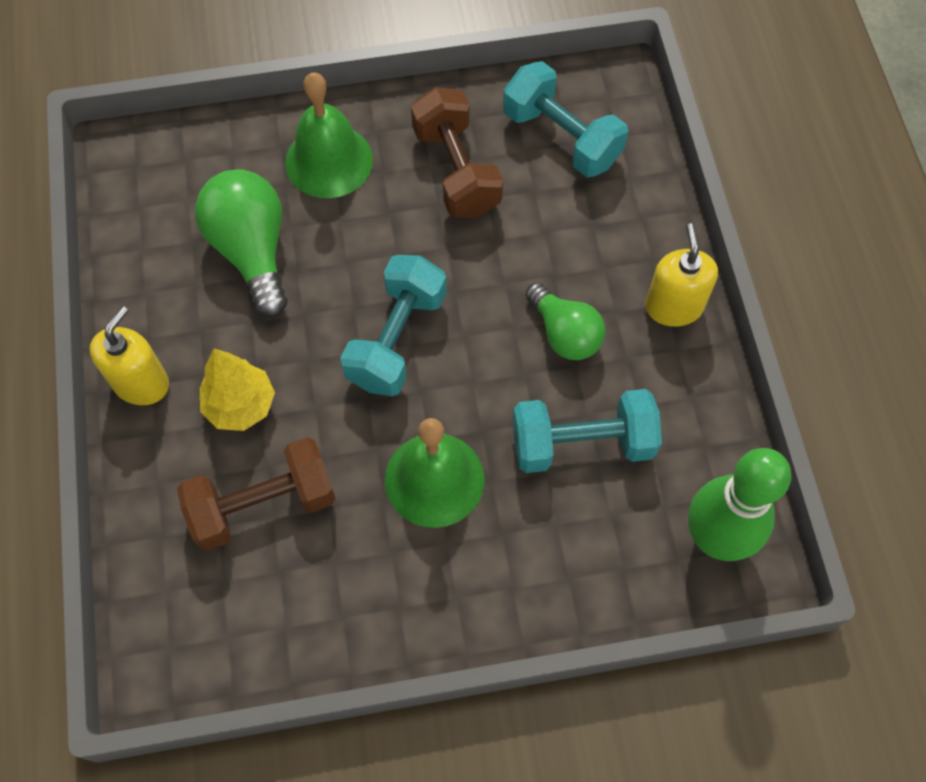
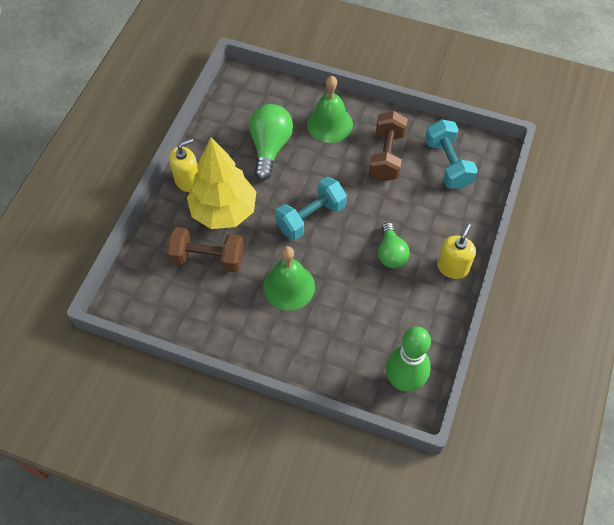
camera: 30 degrees right, 5 degrees down
yellow tree [200,349,275,431] -> yellow tree [187,137,256,229], size x1.80
turquoise dumbbell [513,389,662,473] -> none

